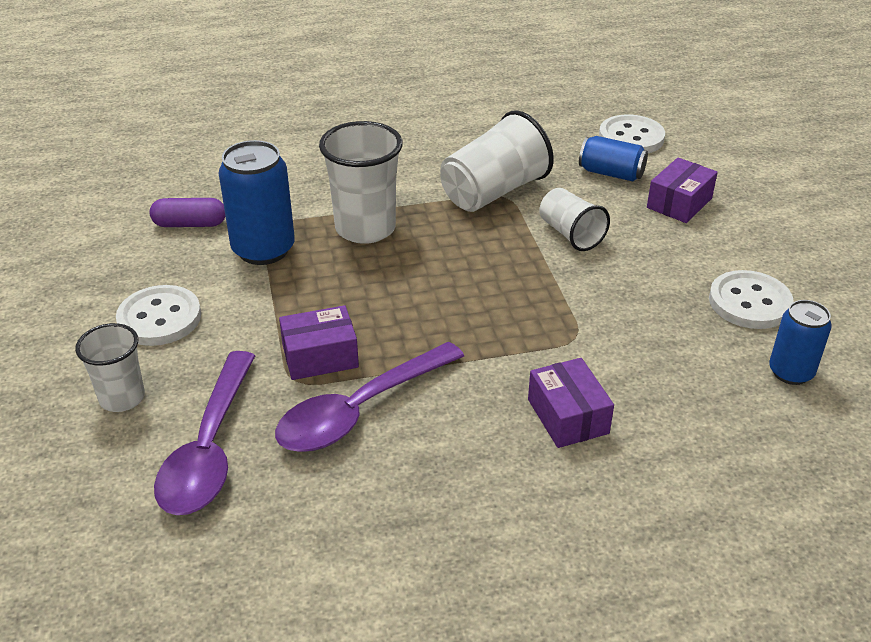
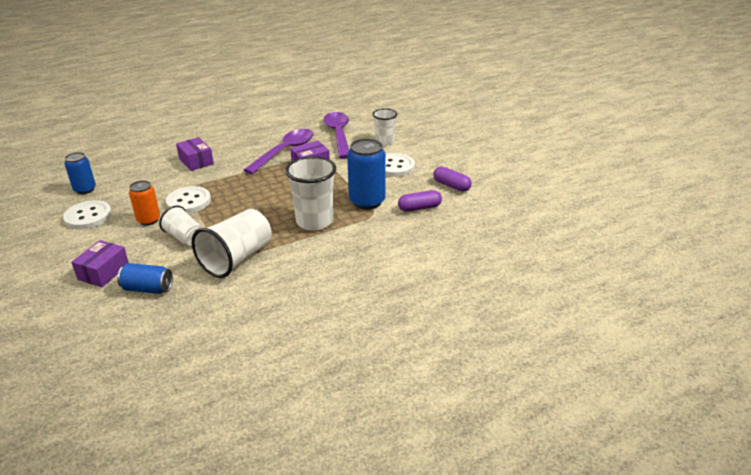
camera: 165 degrees right, 5 degrees down
white button [599,115,665,153] -> white button moved to [166,186,211,214]
none -> orange can [129,180,160,226]
none -> purple capsule [433,166,472,192]

